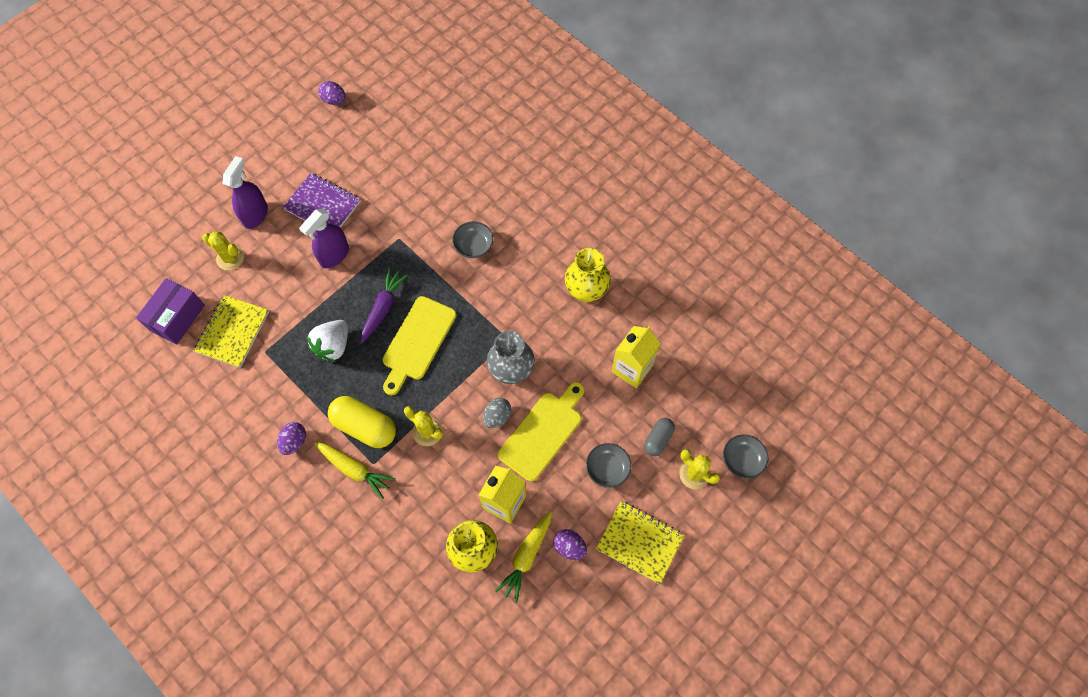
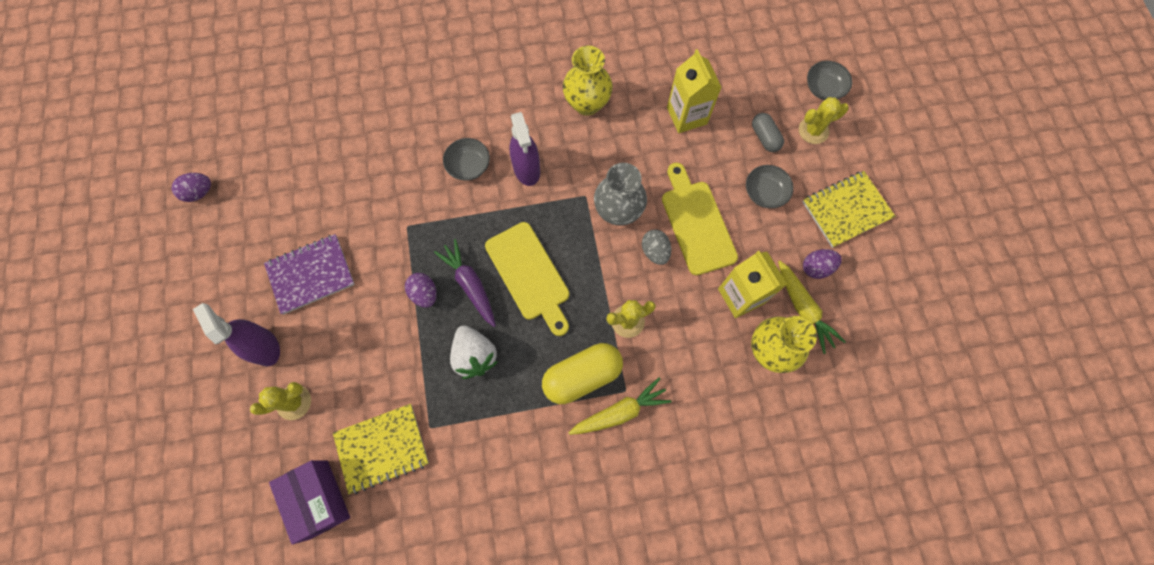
camera: 55 degrees left, 5 degrees up
yellow notebook [194,295,269,368] -> yellow notebook turned 75 degrees counterclockwise [333,404,429,495]
purple egg [277,422,306,455] -> purple egg moved to [405,273,437,308]
purple spray bottle [299,208,349,268] -> purple spray bottle moved to [509,112,540,186]

